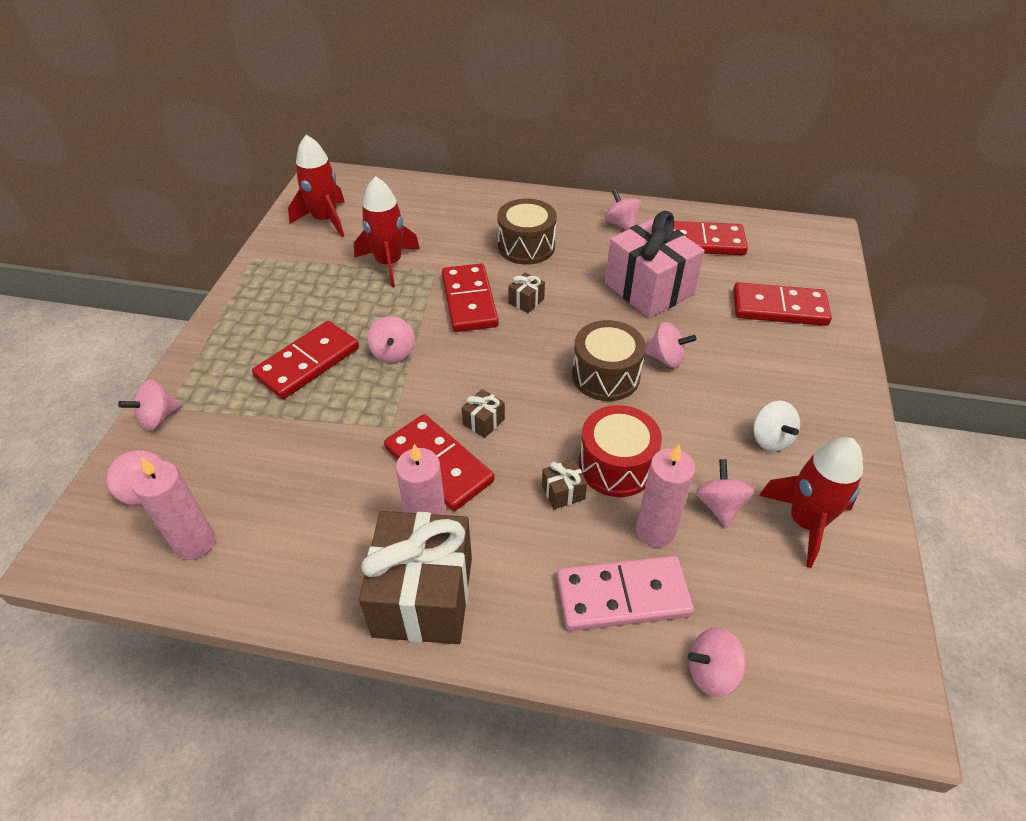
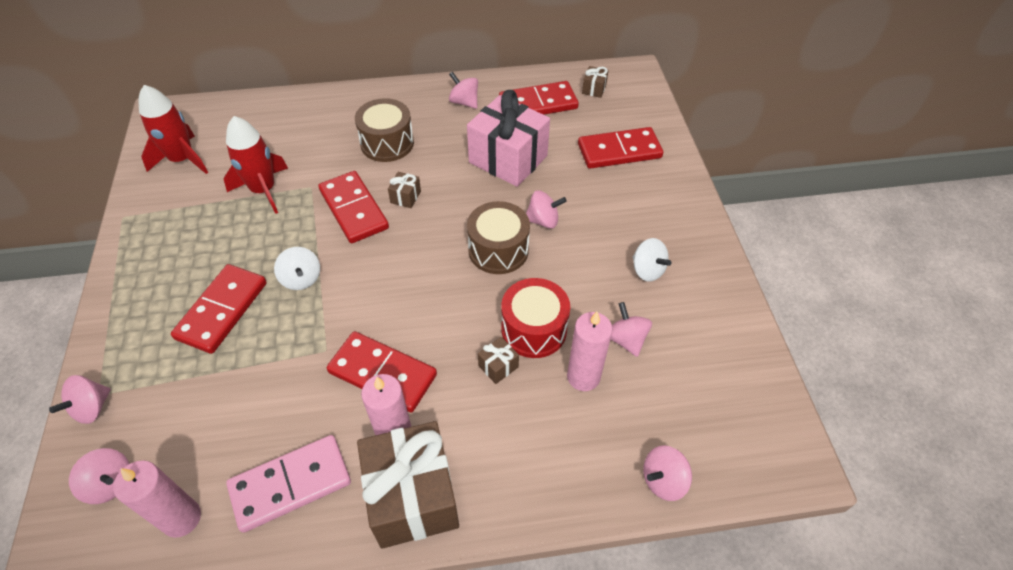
camera: 20 degrees left, 5 degrees up
pink spinning top [367,316,415,363] -> white spinning top [274,247,320,290]
brown gift [462,389,505,438] -> brown gift moved to [582,66,609,98]
pink domino [557,556,694,631] -> pink domino moved to [226,435,351,533]
red rocket [759,437,863,568] -> none

